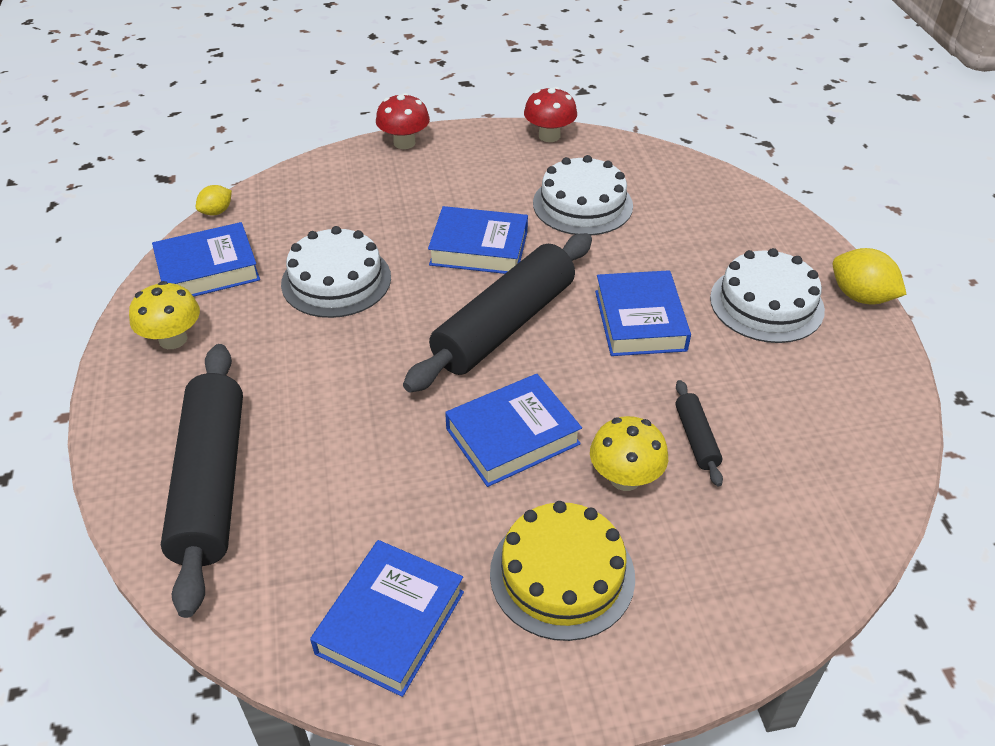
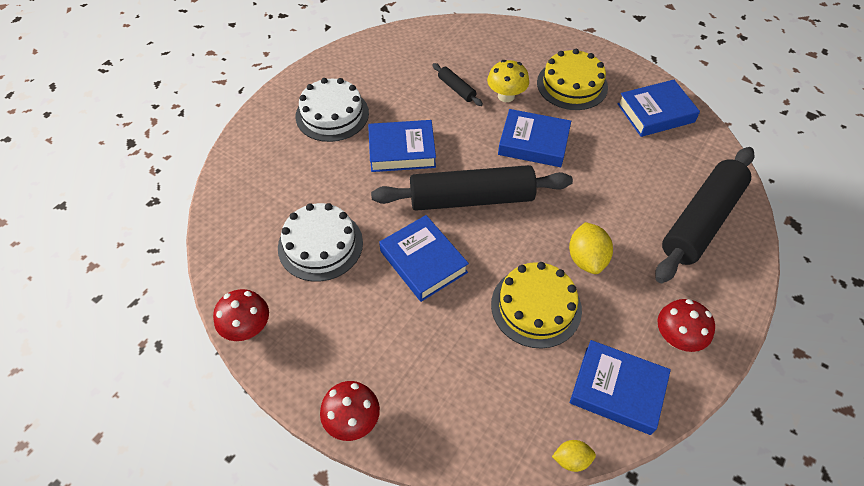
camera: 135 degrees left, 10 degrees up
yellow mushroom [129,281,200,349] -> red mushroom [658,299,715,352]
white cake [281,226,391,318] -> yellow cake [491,262,582,349]
blue book [595,270,691,356] -> blue book turned 45 degrees clockwise [368,120,436,172]
black rolling pin [675,380,723,486] -> black rolling pin turned 75 degrees counterclockwise [432,63,483,106]
yellow lemon [833,248,907,304] -> yellow lemon moved to [569,222,613,274]

